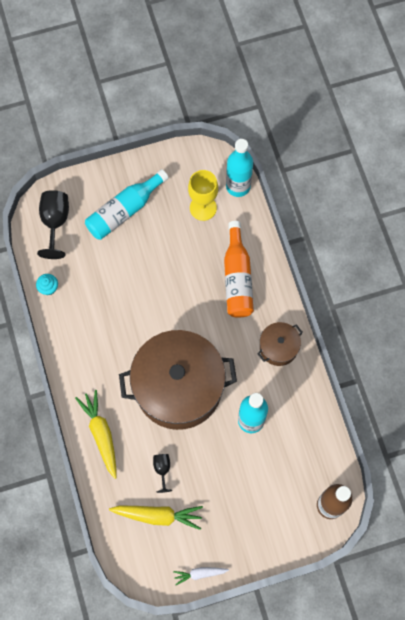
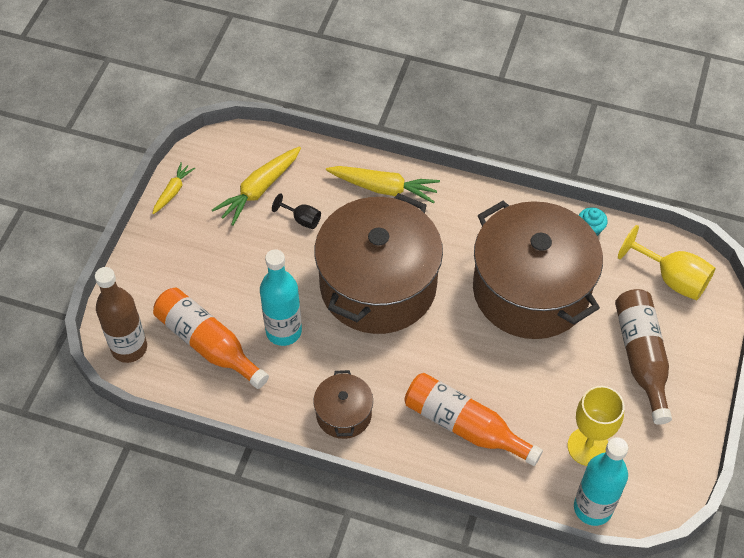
camera: 125 degrees right, 15 degrees down
black goblet [37,190,69,259] -> yellow goblet [618,225,716,301]
turquoise bottle [85,169,169,240] -> brown bottle [615,289,672,425]
white carrot [173,567,229,585] -> yellow carrot [152,162,195,214]
none -> orange bottle [153,288,269,389]
none -> brown pot [473,201,603,339]

